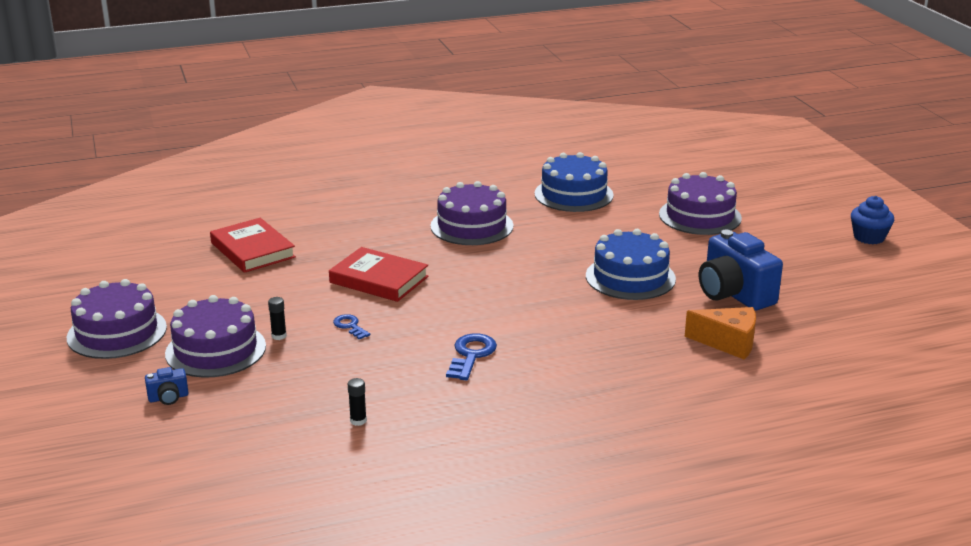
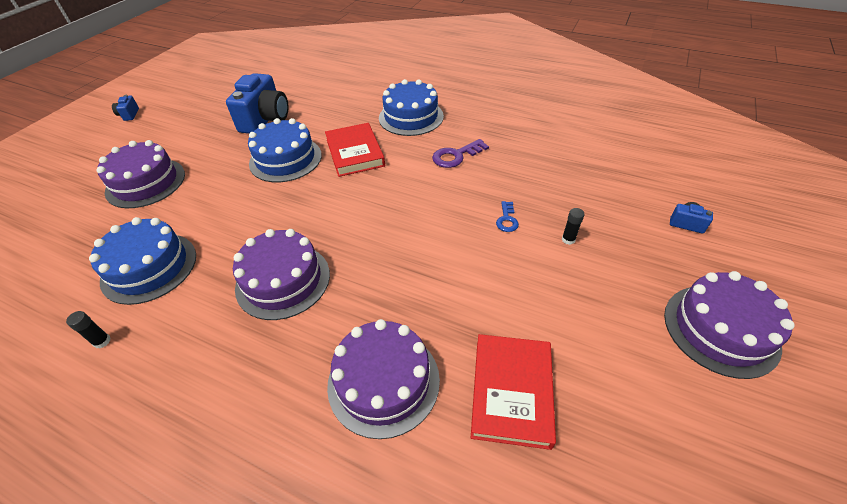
camera: 135 degrees left, 20 degrees up
purple cake [165,295,266,378] -> purple cake moved to [327,319,440,439]
red book [329,247,429,302] -> red book moved to [325,123,385,177]
black glue stick [348,378,367,426] -> black glue stick moved to [66,311,111,349]
blue key [446,334,497,380] -> purple key [432,139,489,168]
orange cheese [685,307,756,359] -> none
blue cupcake [851,196,894,244] -> blue camera [112,95,139,121]
none -> blue cake [379,79,444,136]

